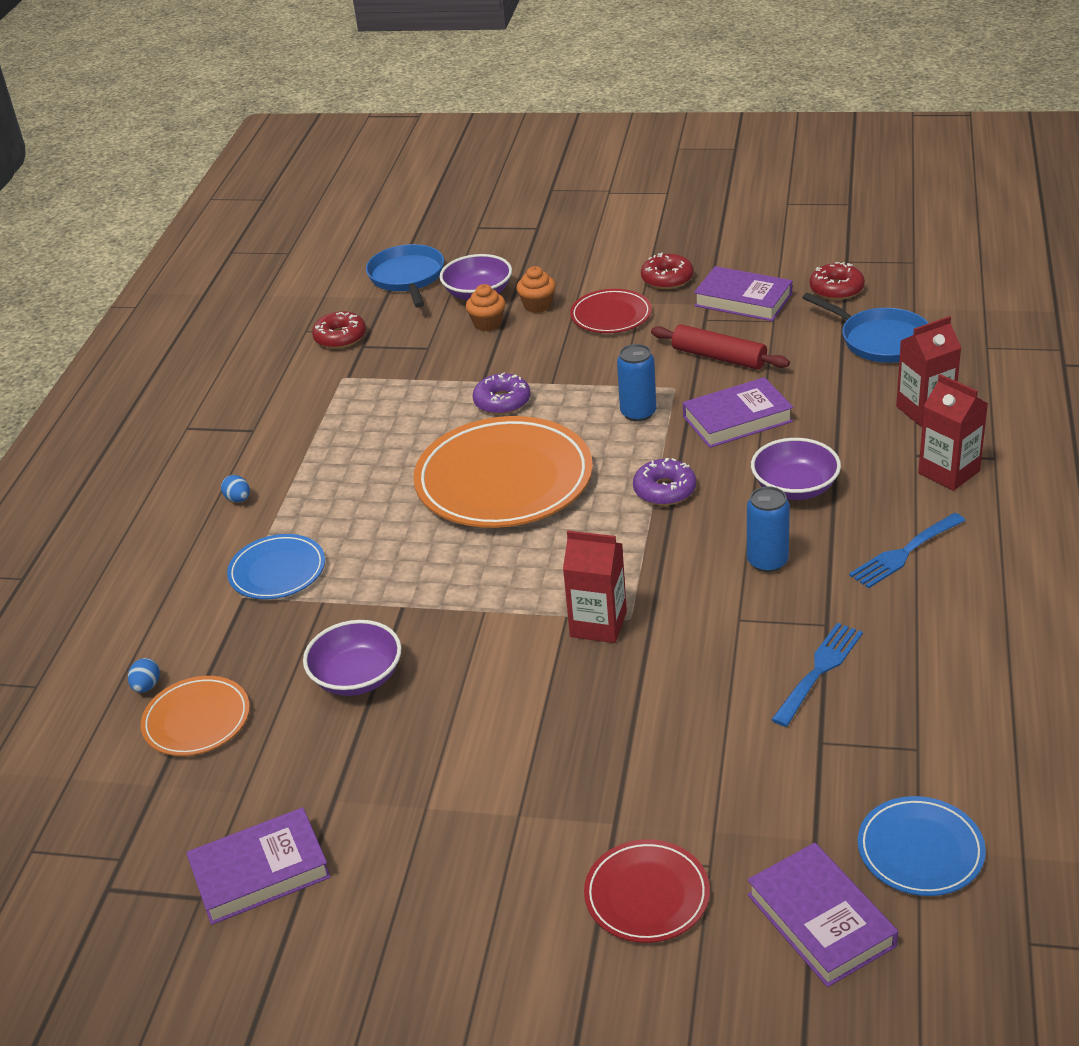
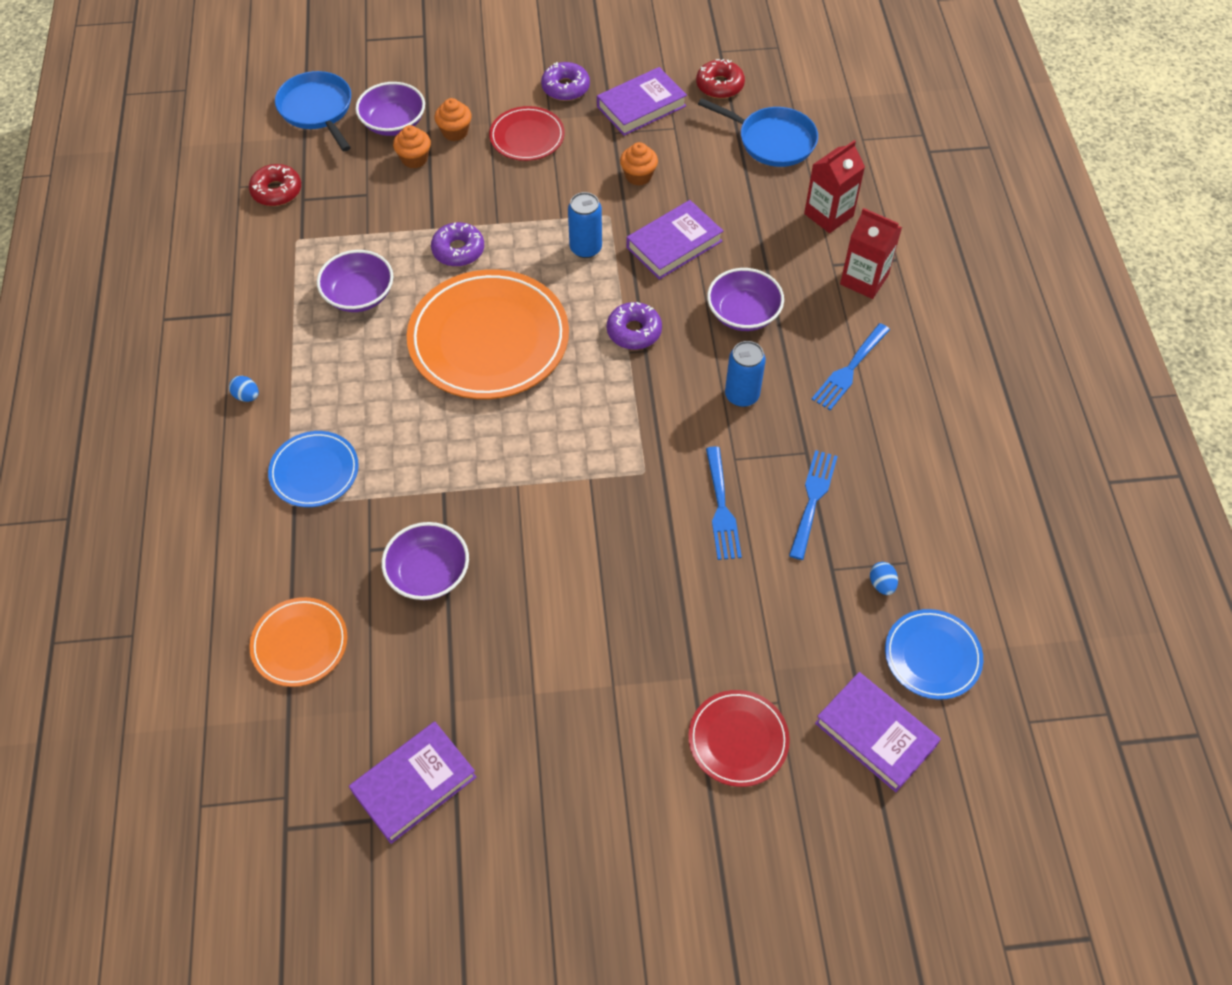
camera: 20 degrees left, 20 degrees up
blue egg [128,658,160,693] -> blue egg moved to [870,562,898,595]
red carton [563,531,627,643] -> none
red donut [641,253,694,289] -> purple donut [541,62,590,101]
red rolling pin [651,324,790,370] -> orange cupcake [620,142,658,186]
purple book [694,266,792,321] -> purple book turned 45 degrees counterclockwise [597,67,687,136]
none -> purple bowl [317,250,393,312]
none -> blue fork [706,446,742,560]

